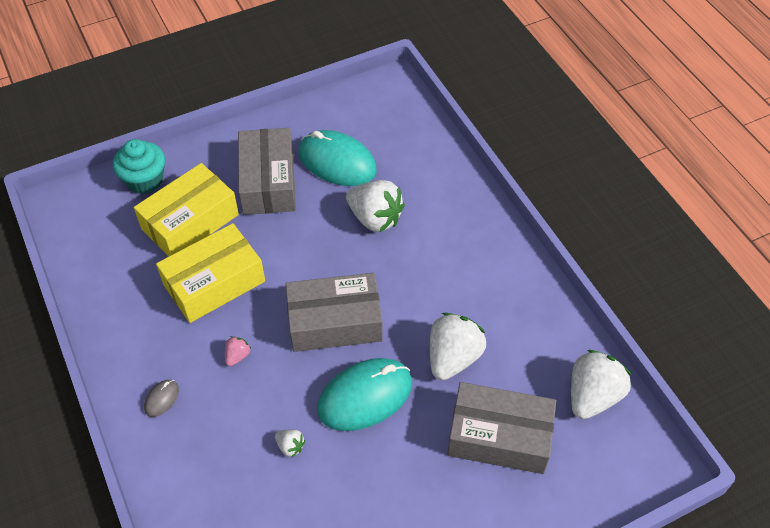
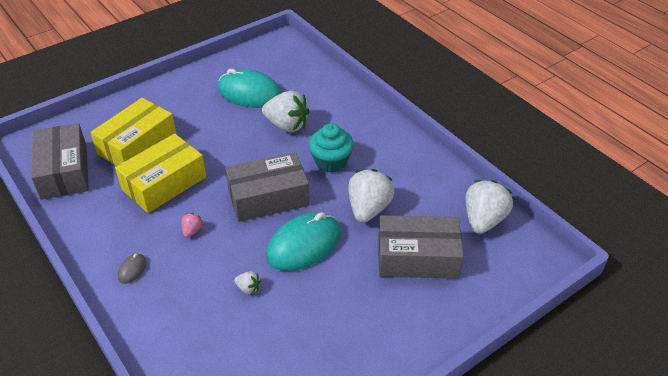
camera: 10 degrees left, 10 degrees down
turquoise cupcake [113,139,165,194] -> turquoise cupcake moved to [309,123,354,173]
grey box [238,128,296,215] -> grey box moved to [31,123,89,200]

